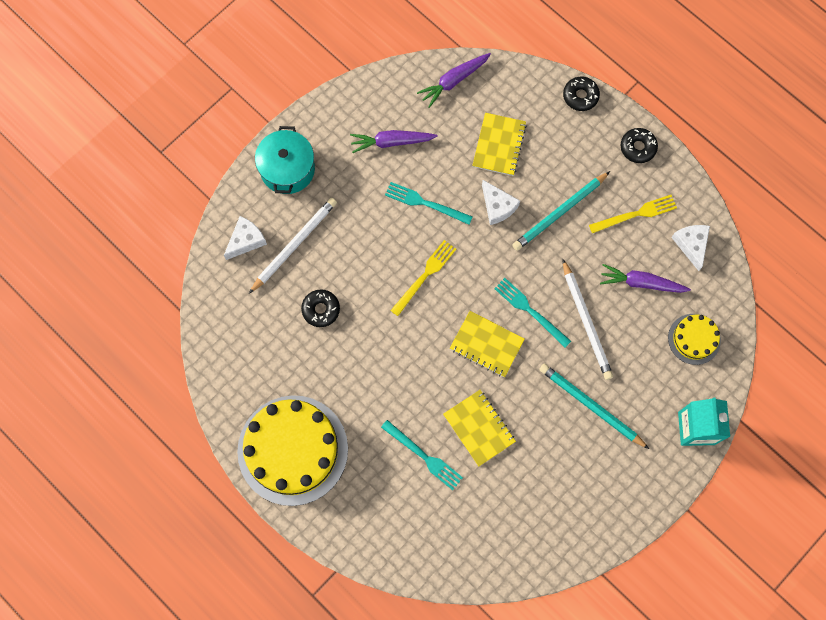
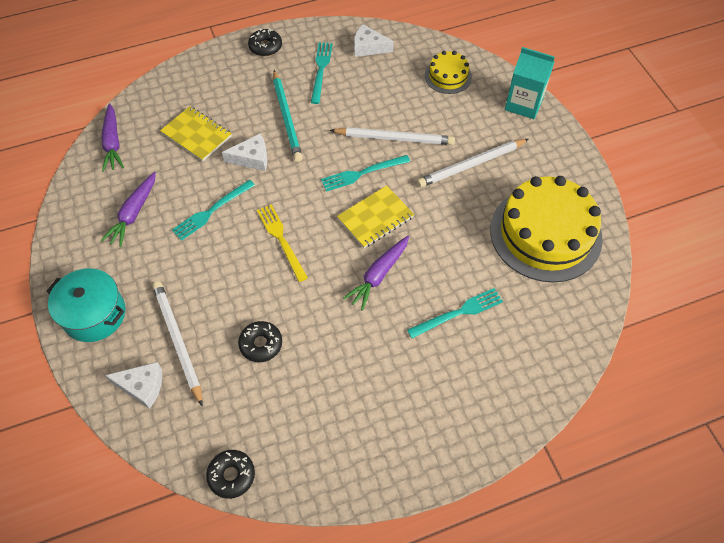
camera: 65 degrees left, 15 degrees down
white cheese [224,216,267,260] -> white cheese turned 120 degrees clockwise [105,362,162,409]
yellow cake [237,395,348,506] -> yellow cake moved to [490,176,603,283]
yellow notebook [443,390,516,466] -> none
turquoise pencil [539,364,649,449] -> white pencil [417,139,529,187]
black donut [563,77,600,111] -> black donut moved to [206,450,255,499]
yellow fork [589,195,677,233] -> turquoise fork [311,42,333,104]
purple carrot [600,264,691,293] -> purple carrot moved to [343,236,409,311]

